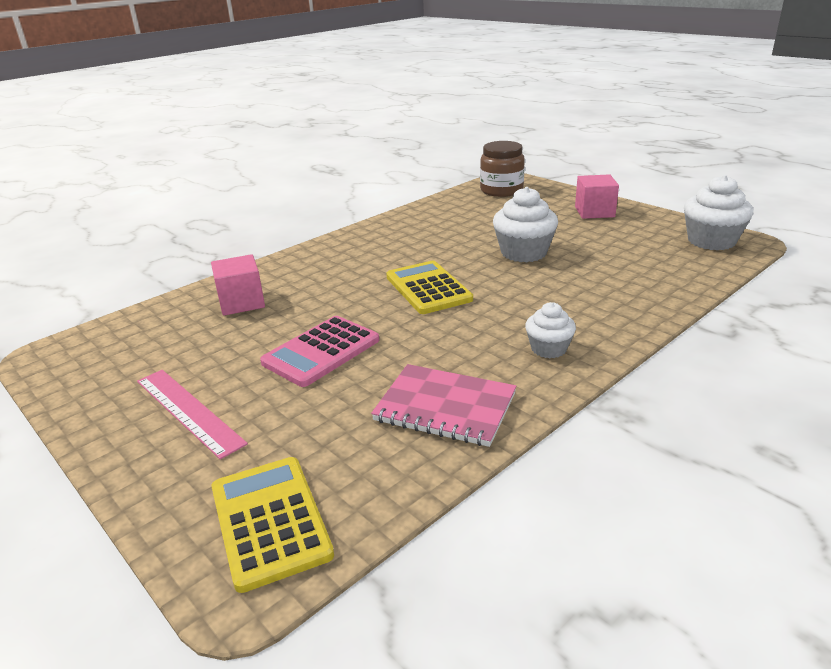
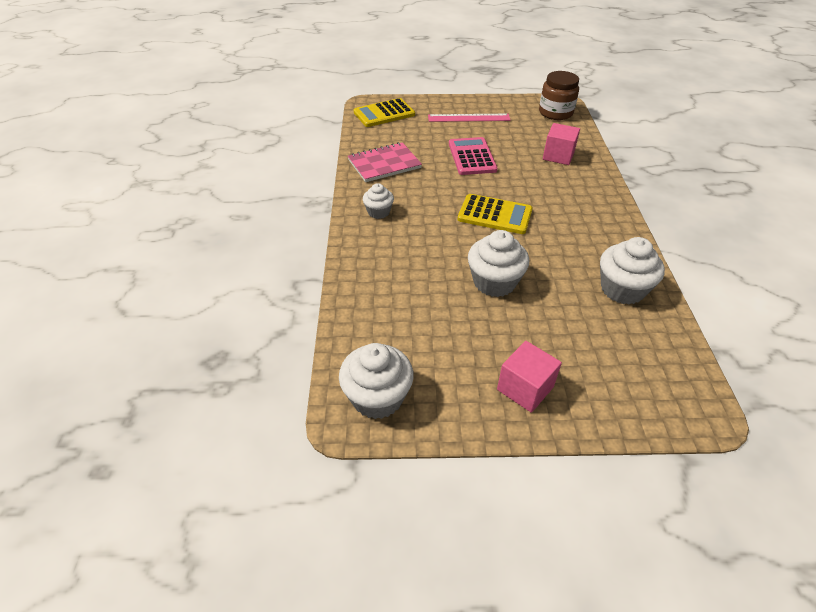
camera: 130 degrees right, 15 degrees up
yellow calculator [211,457,334,593] -> yellow calculator turned 135 degrees clockwise [354,98,415,127]
brown jar [480,141,525,197] -> brown jar moved to [539,71,579,120]
none -> white cupcake [600,237,665,305]

